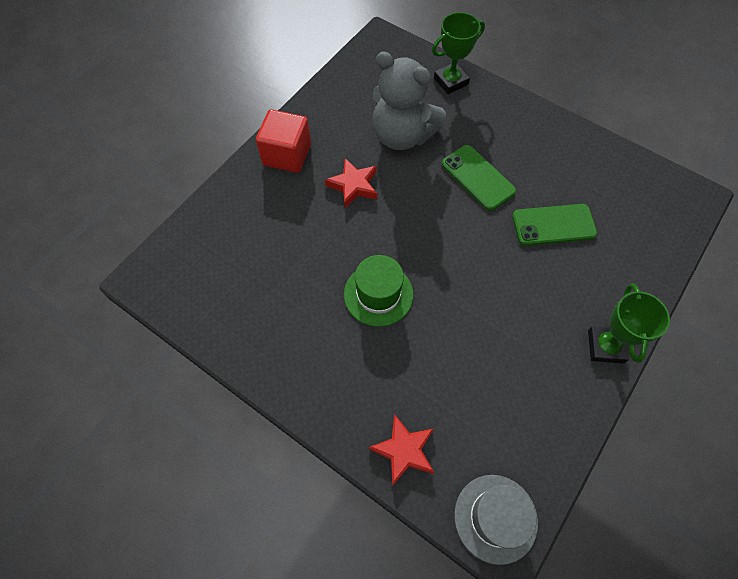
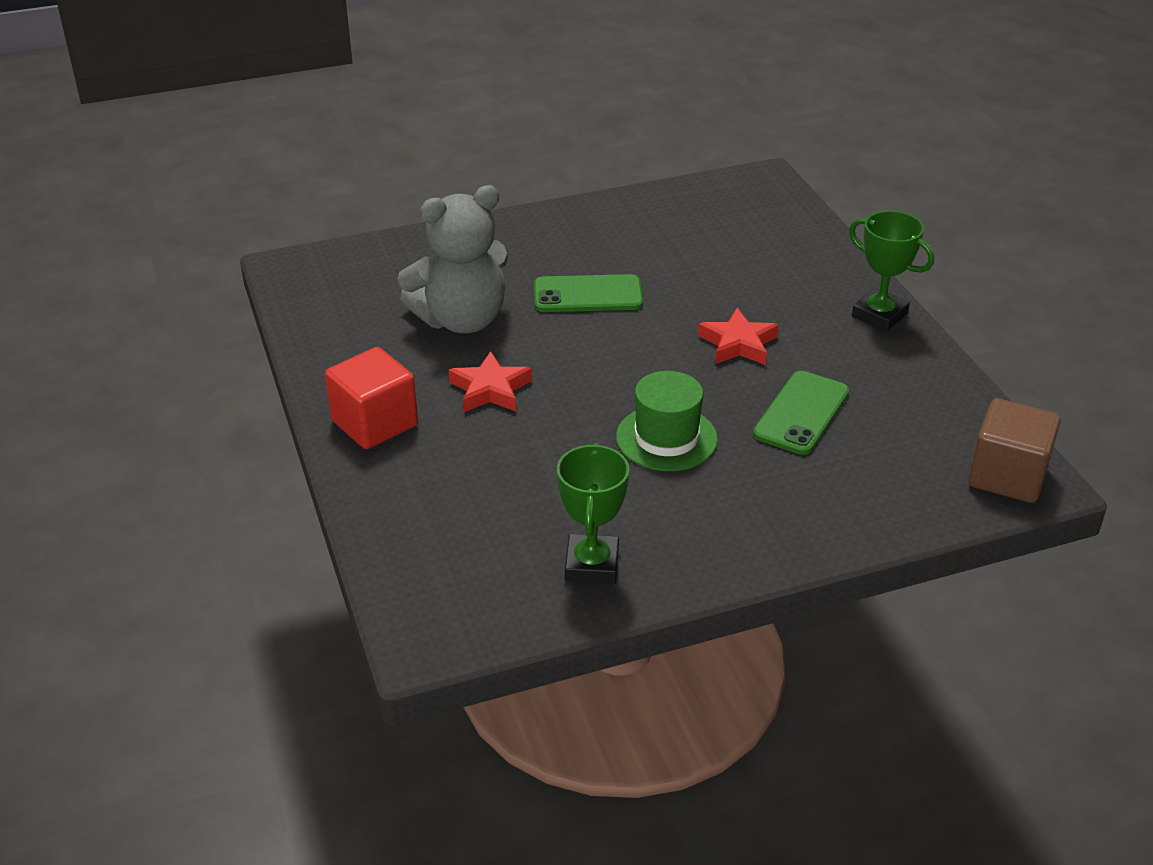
camera: 55 degrees left, 25 degrees down
red star [369,414,434,486] -> red star moved to [698,308,779,365]
green trophy [432,12,485,94] -> green trophy moved to [557,443,629,584]
grey hat [454,475,538,565] -> brown cube [968,398,1061,503]
green phone [512,204,597,246] -> green phone moved to [753,371,849,455]

